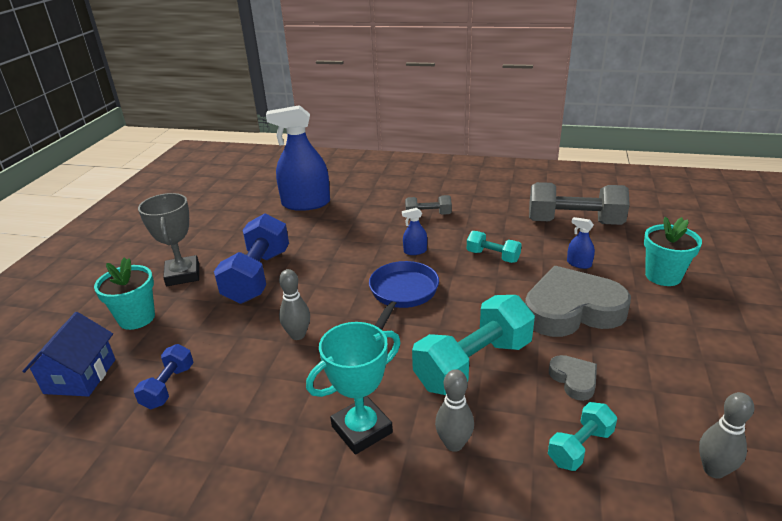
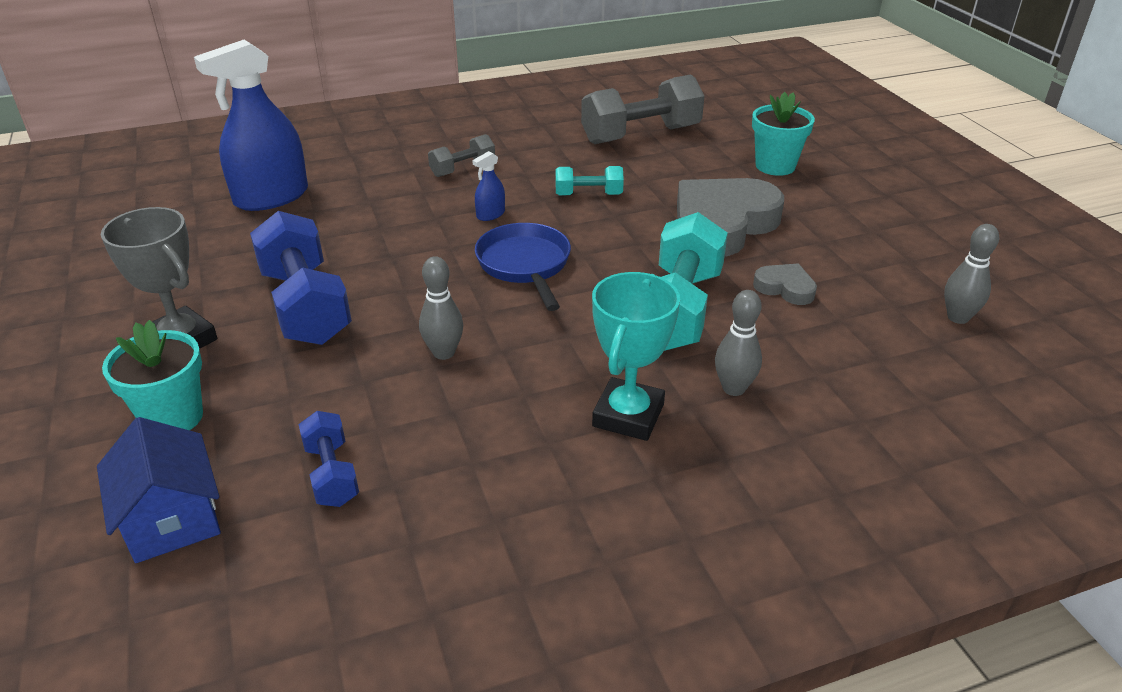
camera: 35 degrees left, 5 degrees up
turquoise dumbbell [548,402,617,471] -> none
blue spray bottle [567,217,595,269] -> none

